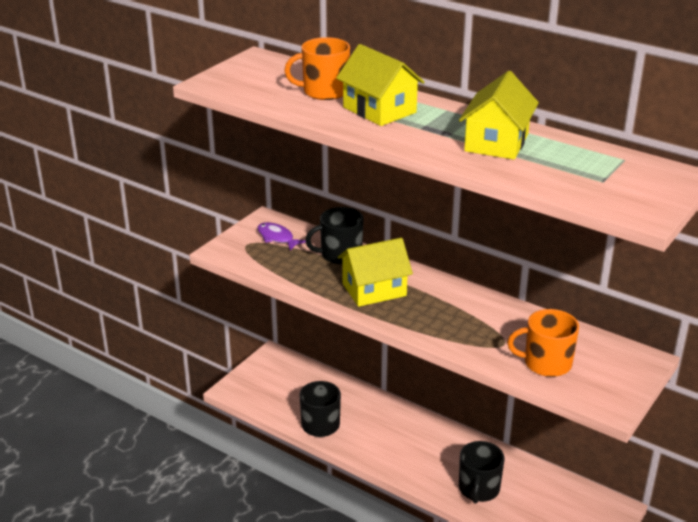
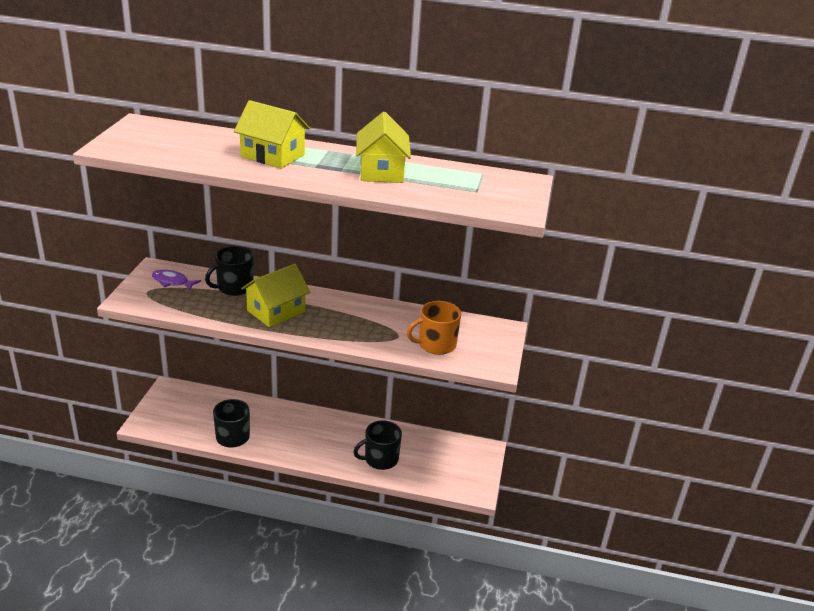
camera: 25 degrees left, 0 degrees up
orange mug [284,37,350,100] -> none
black mug [459,441,504,504] -> black mug turned 75 degrees clockwise [353,420,402,470]

